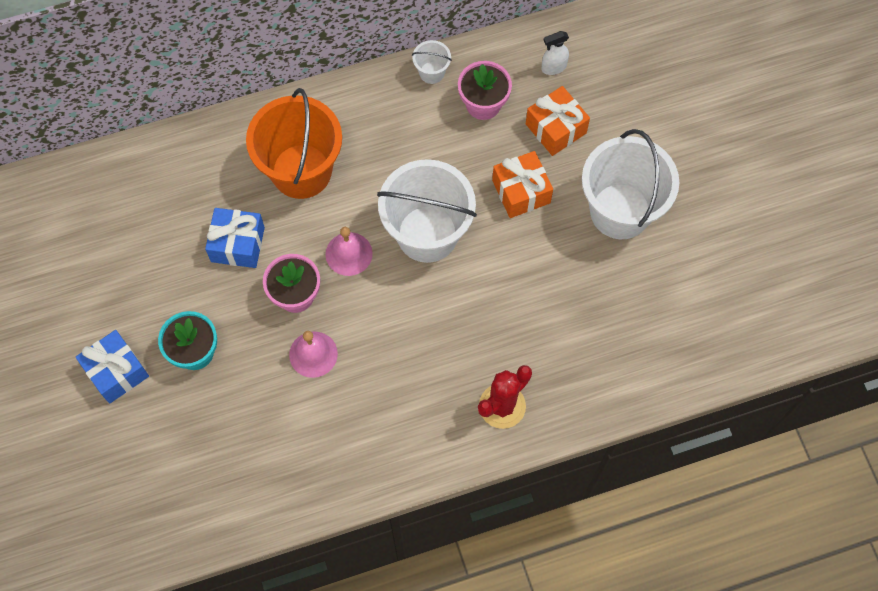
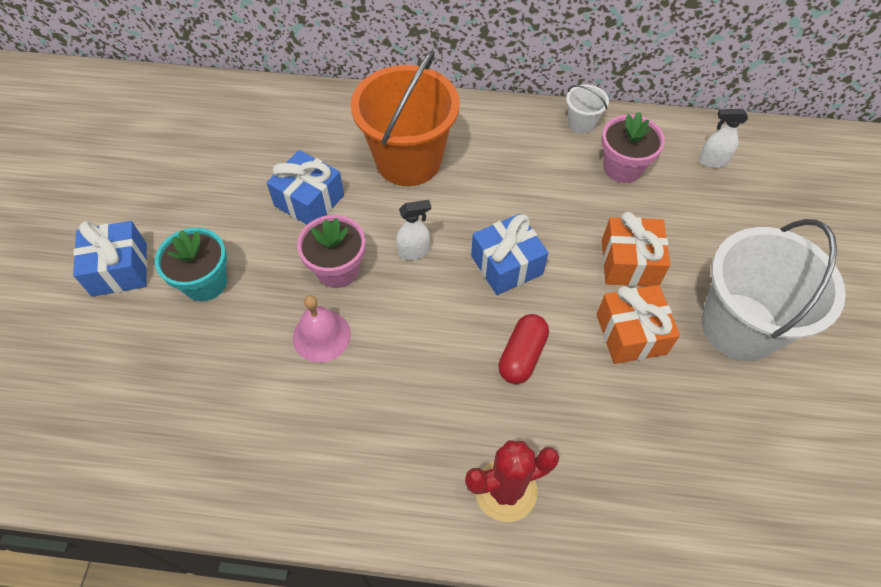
camera: 25 degrees right, 10 degrees down
pink bell [325,227,373,276] -> white spray bottle [396,200,431,260]
white bucket [377,159,477,263] -> blue gift [471,214,548,295]
orange gift [526,86,590,156] -> orange gift moved to [596,285,680,364]
none -> red capsule [498,314,549,384]

